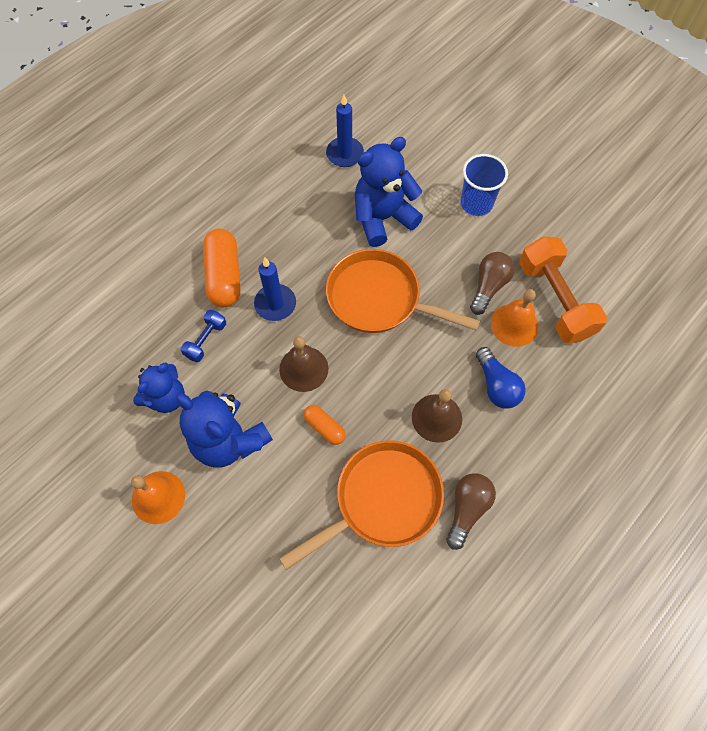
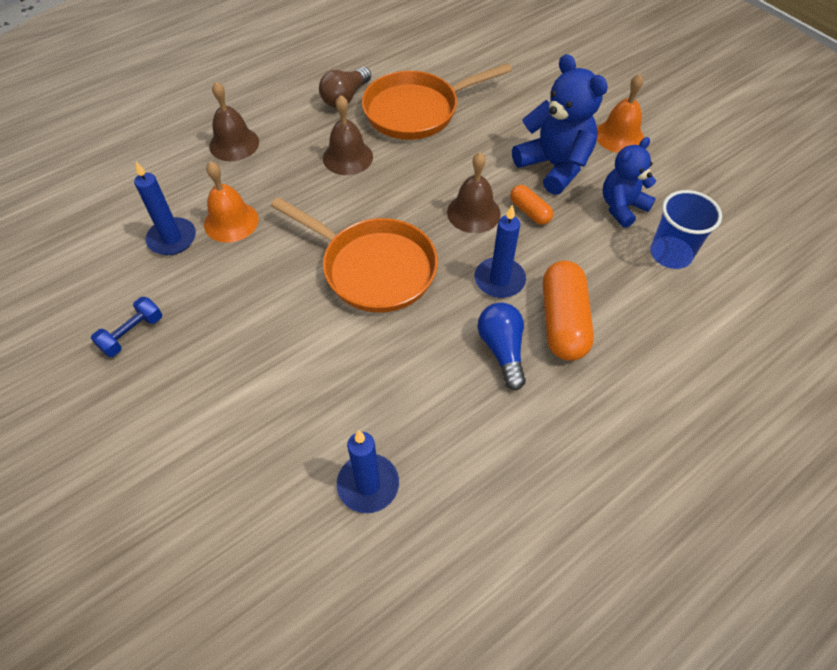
camera: 170 degrees left, 10 degrees down
blue dumbbell [180,310,226,362] -> blue dumbbell moved to [91,297,162,357]
orange capsule [304,405,346,445] -> orange capsule moved to [510,185,553,225]
blue teddy bear [355,137,423,247] -> none
blue cup [460,154,508,216] -> blue cup moved to [650,190,722,269]
brown light bulb [470,252,515,315] -> none
blue light bulb [476,347,526,409] -> blue light bulb moved to [478,303,526,390]
orange dumbbell [519,237,607,343] -> blue candle [134,162,196,255]
none -> brown bell [209,82,259,161]

